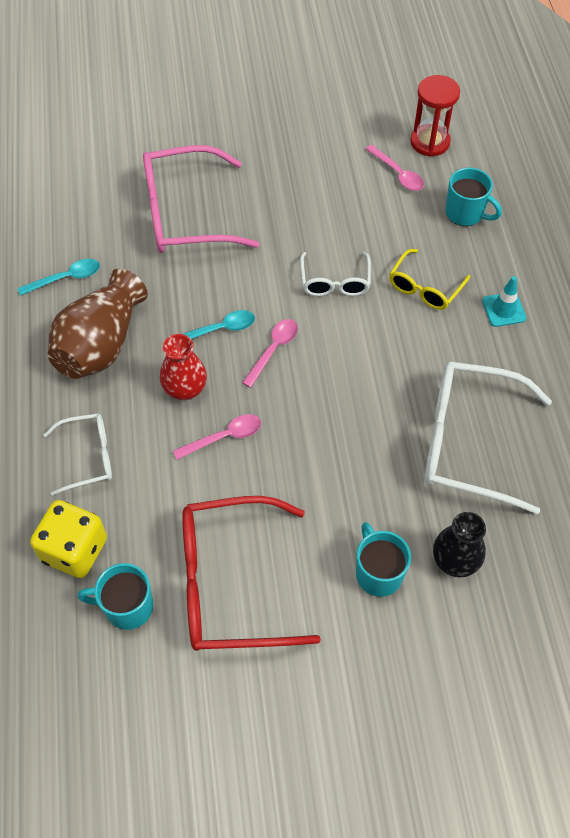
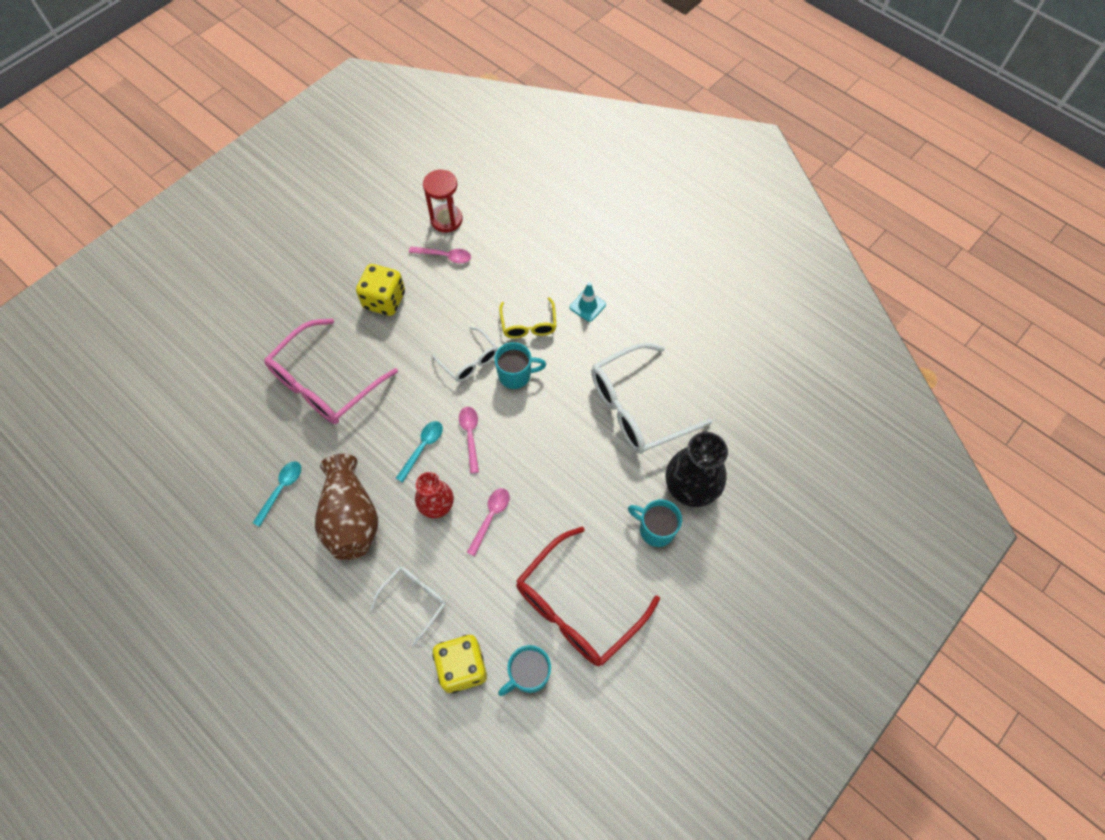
camera: 40 degrees left, 5 degrees up
black vase [433,512,486,577] -> black vase [665,432,728,507], size x1.56
turquoise mug [445,168,502,226] -> turquoise mug moved to [495,342,546,389]
none -> yellow dice [356,264,405,316]

